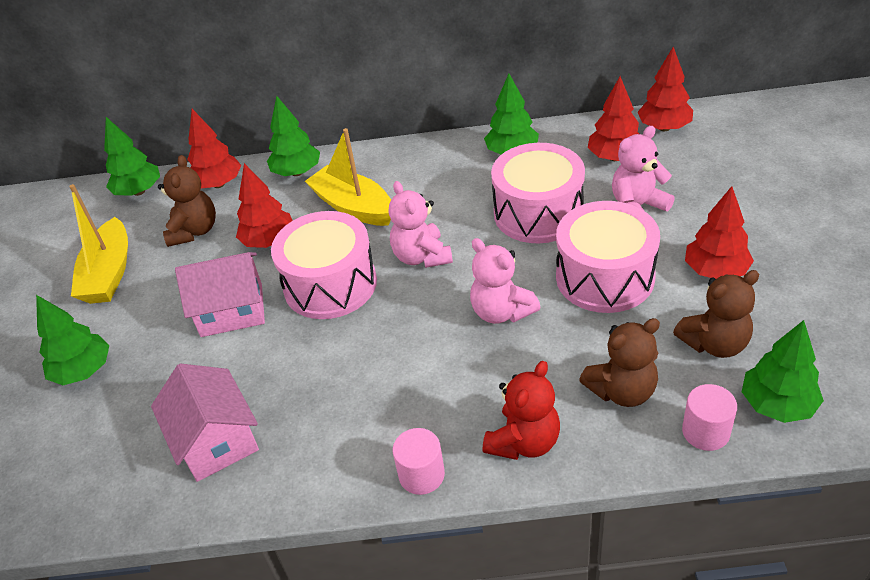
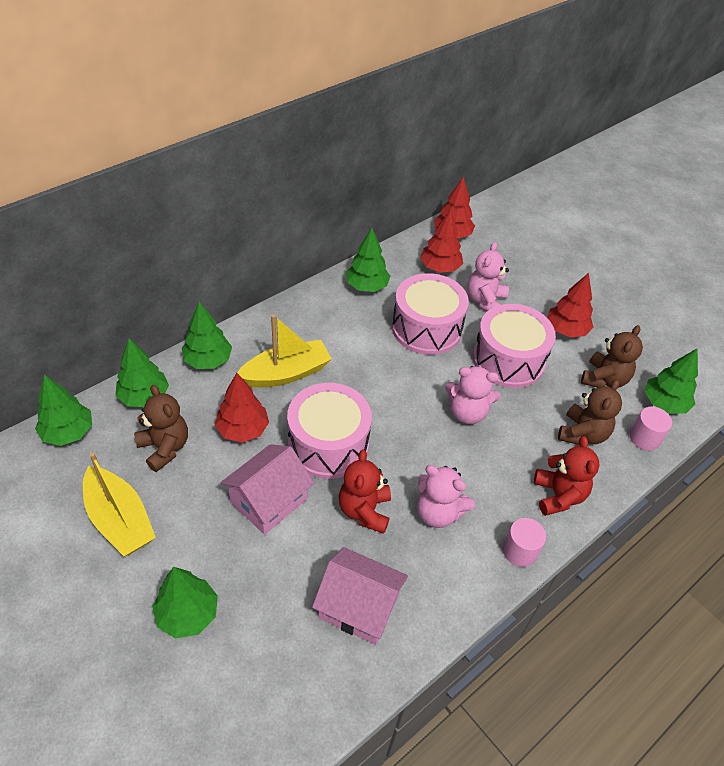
camera: 45 degrees left, 5 degrees up
red tree [187,109,241,189] -> green tree [115,338,169,407]
yellow boat [305,128,391,226] -> yellow boat turned 150 degrees clockwise [237,314,332,388]
pink teddy bear [389,181,453,268] -> pink teddy bear moved to [417,465,475,528]
none -> red teddy bear [339,450,391,534]

